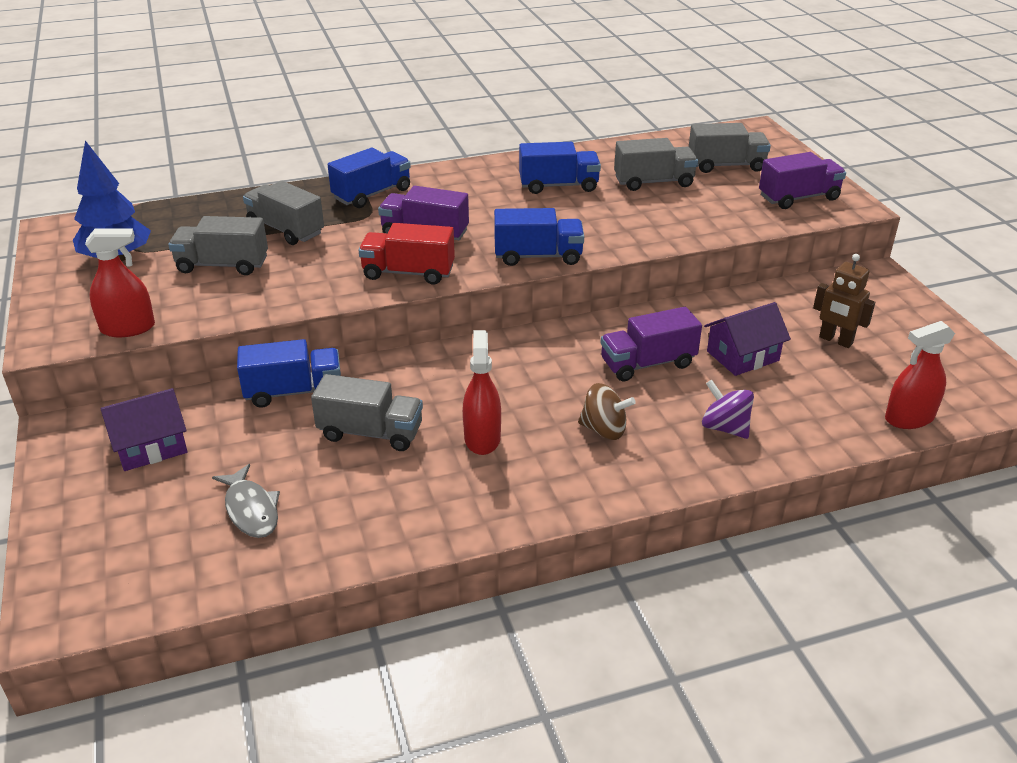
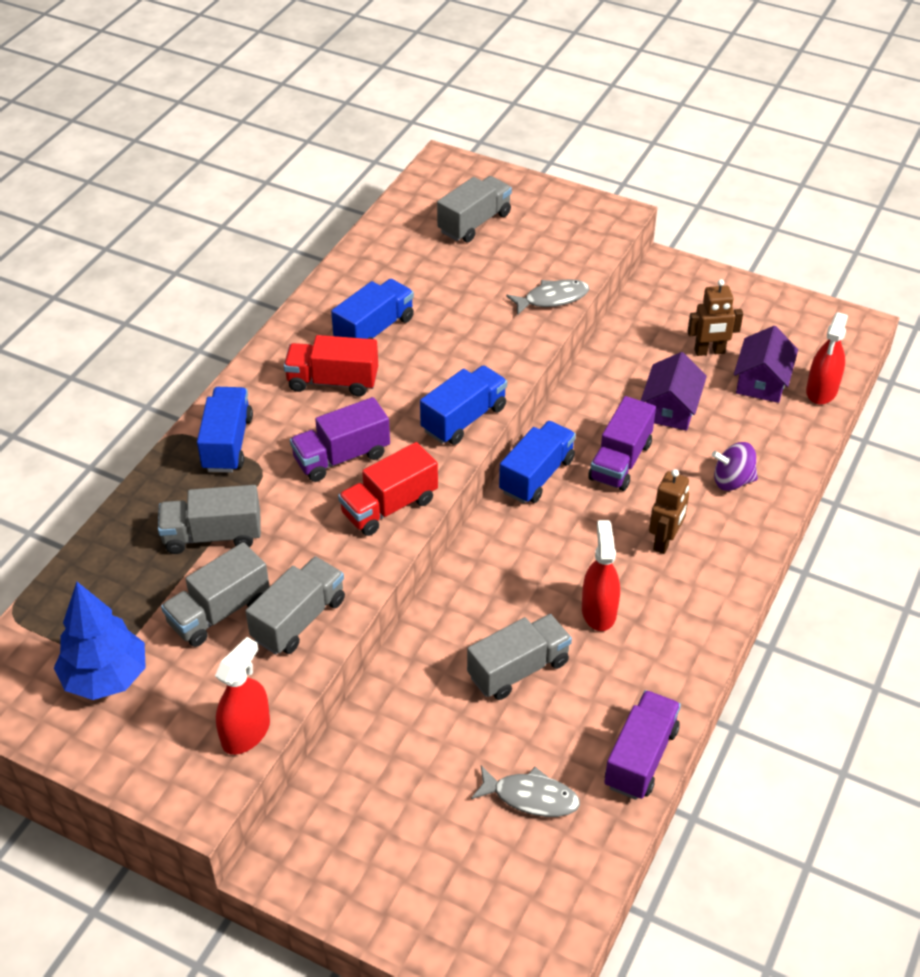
camera: 45 degrees left, 10 degrees up
purple house [100,388,188,471] -> purple house moved to [734,326,798,403]
blue truck [237,339,341,408] -> blue truck moved to [499,421,576,503]
red spray bottle [463,330,501,455] -> red spray bottle turned 45 degrees clockwise [582,520,620,631]
brown spinning top [578,383,636,440] -> brown robot [649,469,689,554]
grey truck [614,138,698,191] -> grey truck moved to [245,557,345,655]
purple truck [759,152,846,209] -> purple truck moved to [604,690,681,800]
none -> red truck [284,335,378,397]
none -> grey fish [506,279,589,315]

